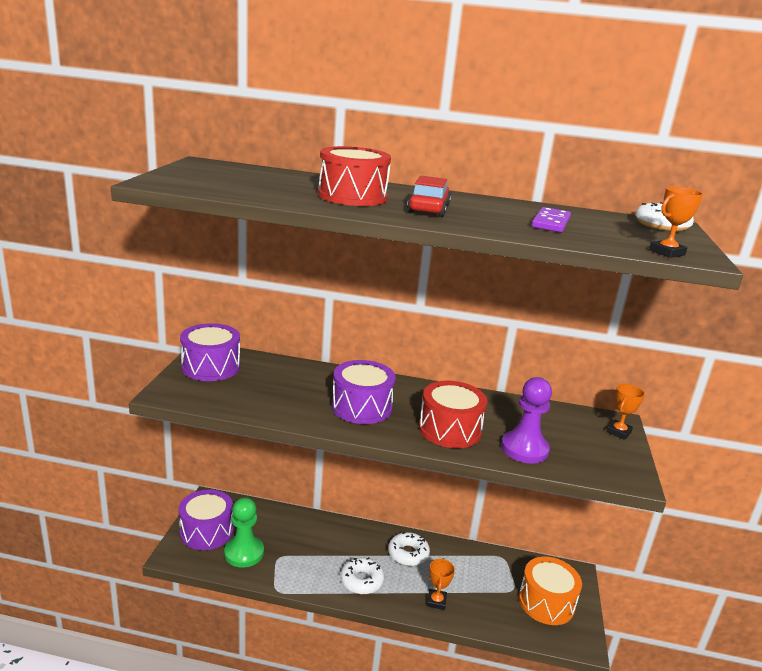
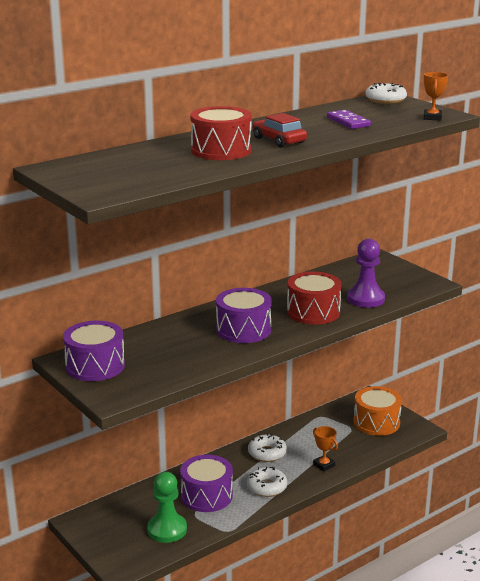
camera: 45 degrees left, 0 degrees up
purple drum [179,490,233,550] -> purple drum moved to [180,455,233,512]
orange trophy [607,384,645,440] -> none

